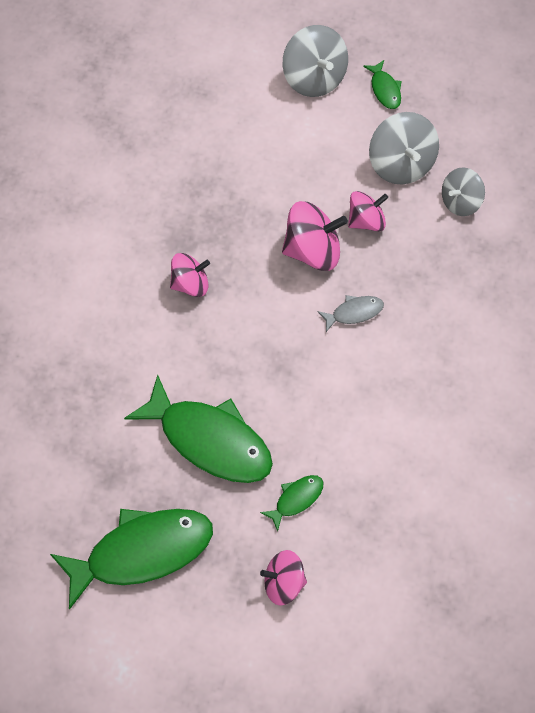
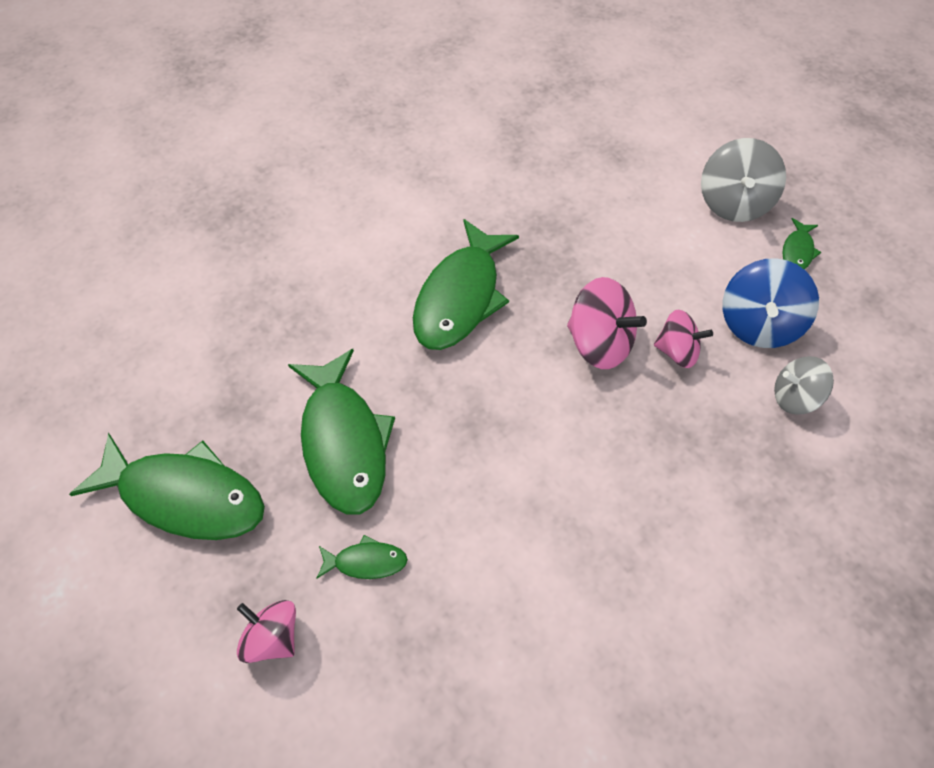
camera: 40 degrees right, 5 degrees down
pink spinning top [170,253,210,297] -> green fish [413,219,519,350]
grey fish [318,295,384,332] -> none
grey spinning top [369,112,439,185] -> blue spinning top [723,258,819,348]

